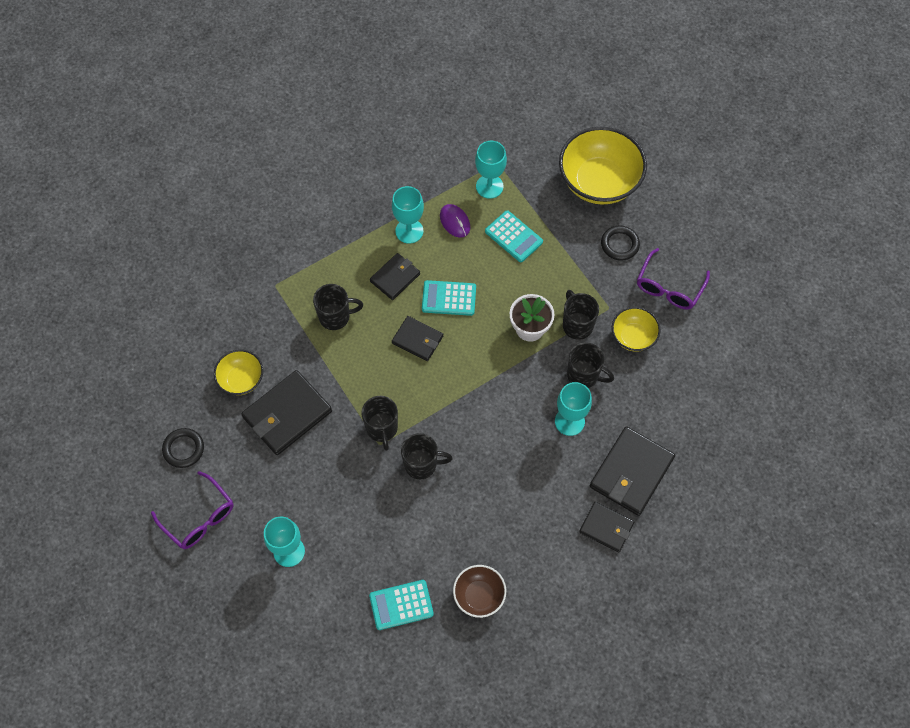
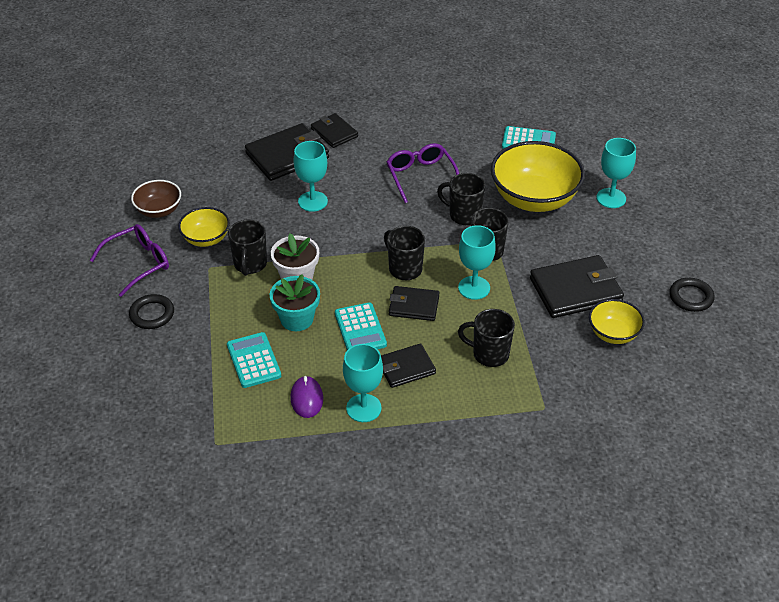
camera: 155 degrees left, 20 degrees down
purple glasses [151,471,234,549] -> purple glasses moved to [387,143,459,203]
black wallet [392,316,443,361] -> black wallet turned 45 degrees counterclockwise [389,286,440,321]
turquoise calculator [422,280,476,316] -> turquoise calculator turned 45 degrees clockwise [335,302,387,350]
brown bowl [453,565,506,618] -> brown bowl moved to [131,180,181,218]
turquoise goblet [475,141,507,199] -> turquoise goblet moved to [458,225,496,300]
yellow bowl [559,126,647,205] -> yellow bowl moved to [491,141,585,212]
black mug [567,342,614,388] -> black mug moved to [384,226,425,280]
none -> turquoise flower pot [270,274,320,331]

